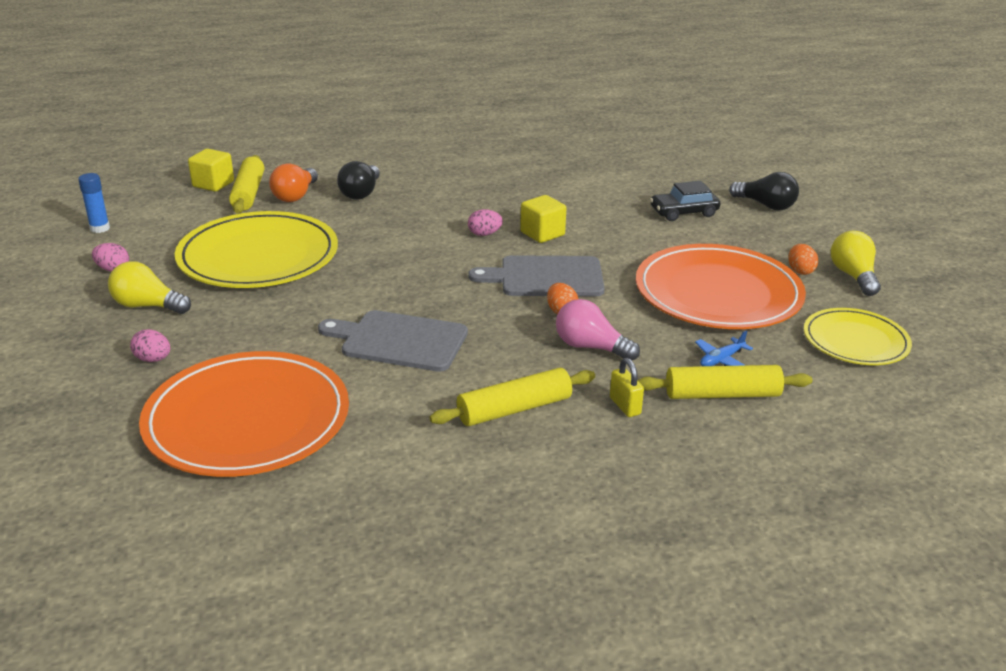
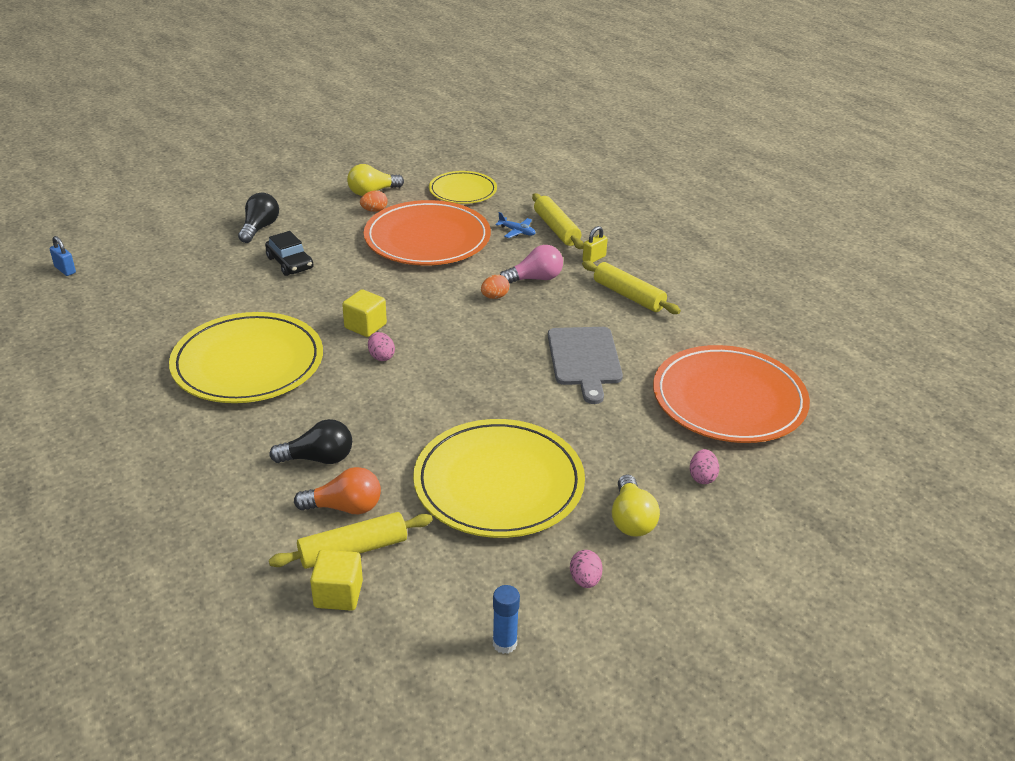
camera: 110 degrees left, 5 degrees up
grey cutting board [468,255,605,296] -> none
pink light bulb [556,299,640,360] -> pink light bulb turned 120 degrees counterclockwise [500,245,563,283]
none -> blue padlock [50,236,76,276]
none -> yellow plate [169,312,323,403]

